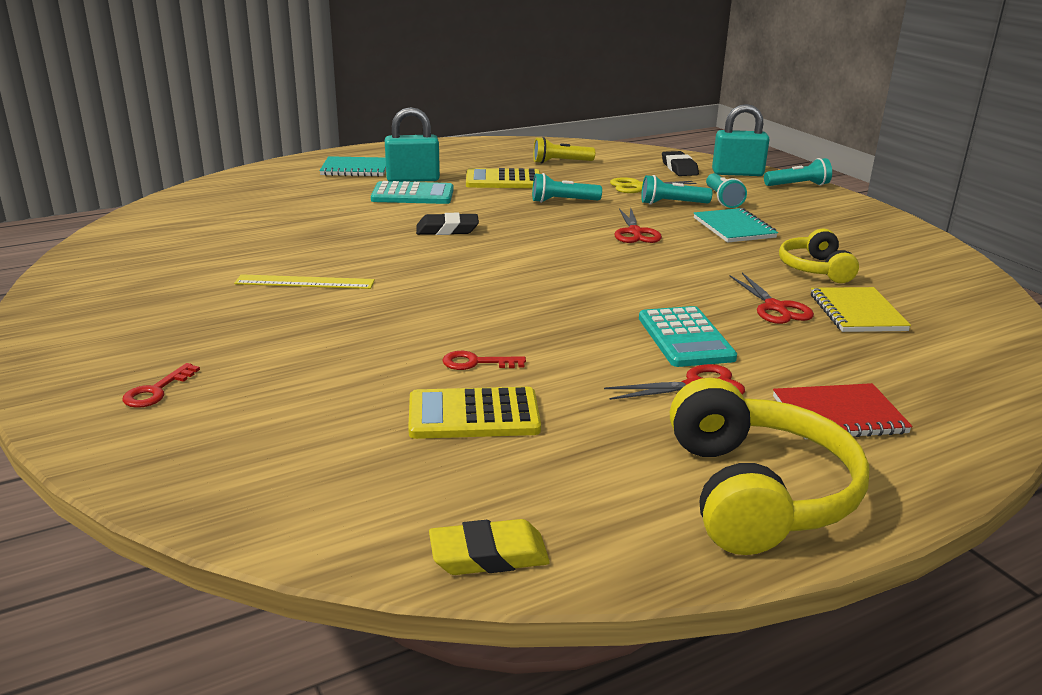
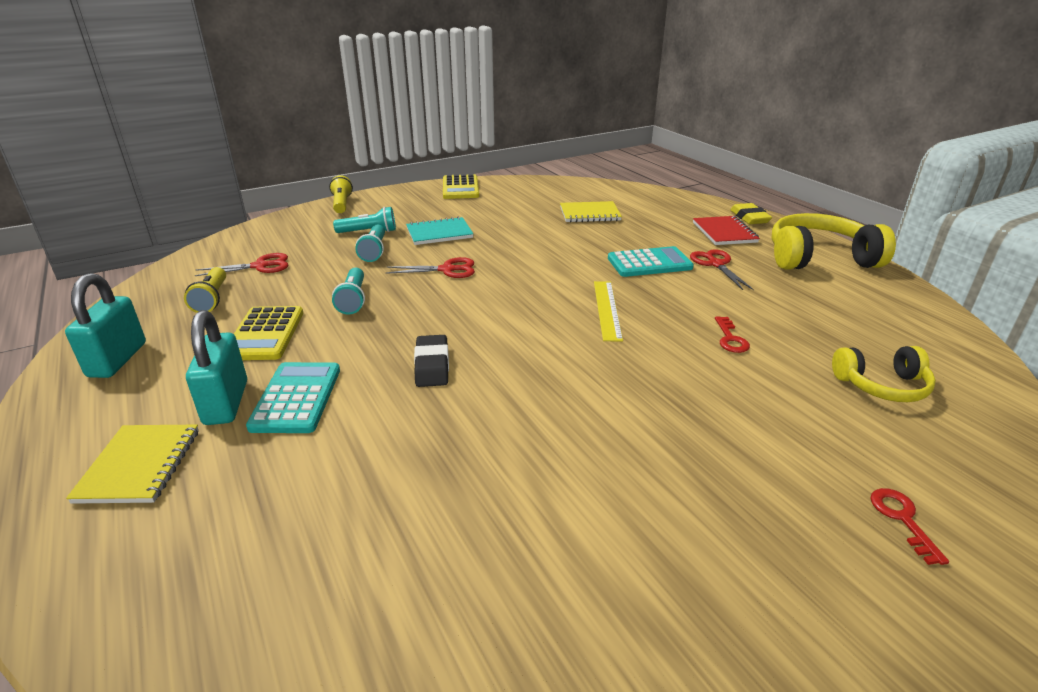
camera: 90 degrees left, 5 degrees up
red key [122,363,200,408] -> red key turned 120 degrees counterclockwise [871,488,949,565]
yellow ruler [234,274,375,289] -> yellow ruler moved to [594,281,623,342]
turquoise notebook [319,156,386,177] -> yellow notebook [66,425,199,504]
yellow calculator [408,387,541,439] -> yellow calculator moved to [443,174,479,199]
yellow eraser [429,519,550,575] -> yellow eraser moved to [730,203,772,224]
yellow scissors [610,177,697,193] -> none
black eraser [662,151,699,176] -> none
turquoise padlock [712,104,770,176] -> turquoise padlock moved to [65,273,146,378]
red scissors [730,273,814,324] -> red scissors moved to [195,253,288,276]
turquoise flashlight [764,158,832,186] -> yellow flashlight [329,175,353,213]
yellow headphones [779,228,859,283] -> yellow headphones moved to [832,346,936,402]

